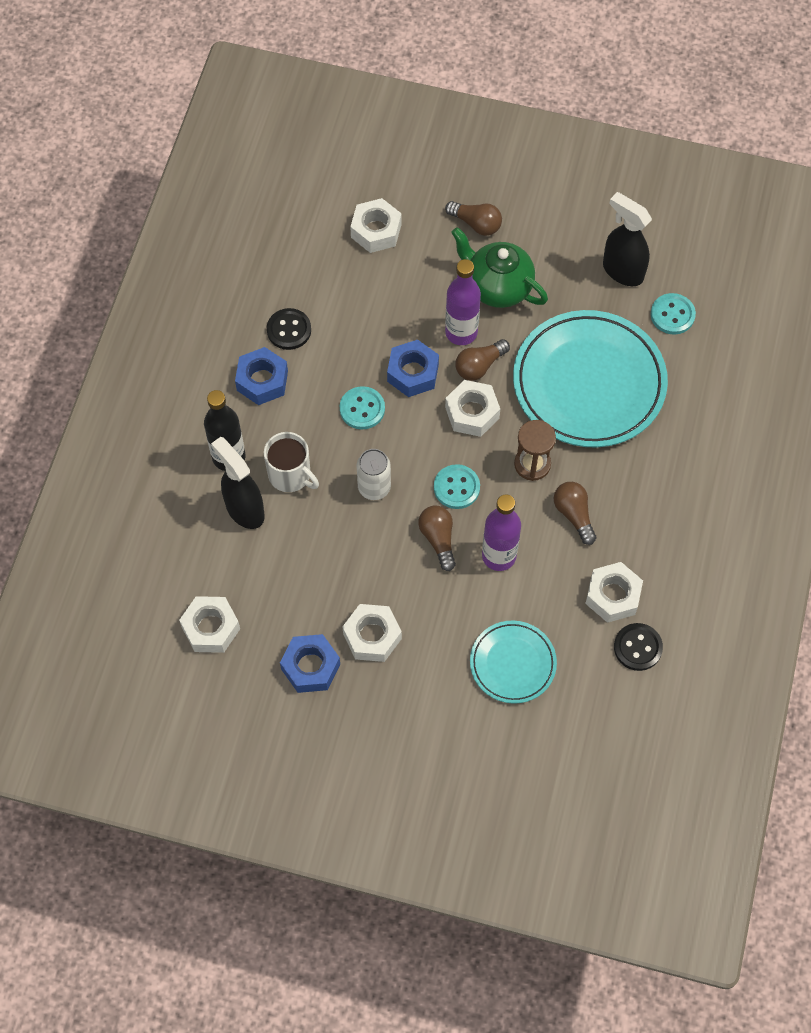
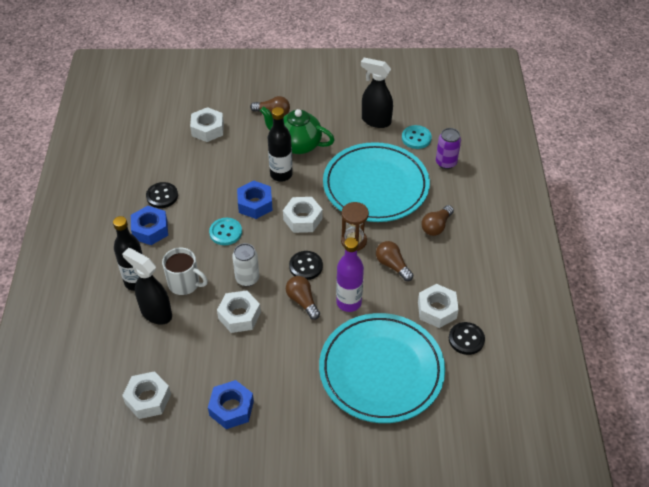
camera: 15 degrees left, 15 degrees down
white nut [343,604,402,662] -> white nut moved to [217,290,261,333]
turquoise button [434,464,480,509] -> black button [289,251,323,280]
purple bottle [445,259,481,345] -> black bottle [268,107,293,182]
brown light bulb [456,339,510,381] -> brown light bulb moved to [421,205,454,236]
turquoise plate [470,621,557,704] -> turquoise plate [319,313,445,423], size x1.90
none -> purple can [436,128,461,169]

